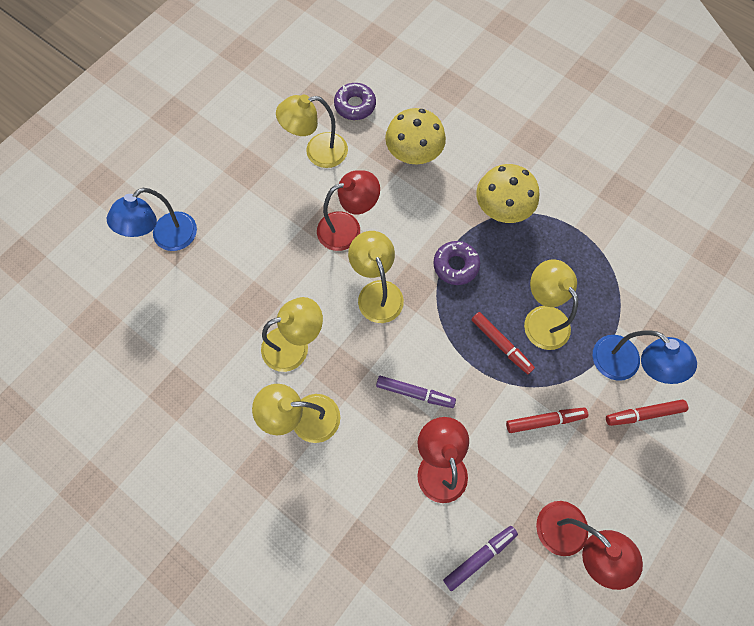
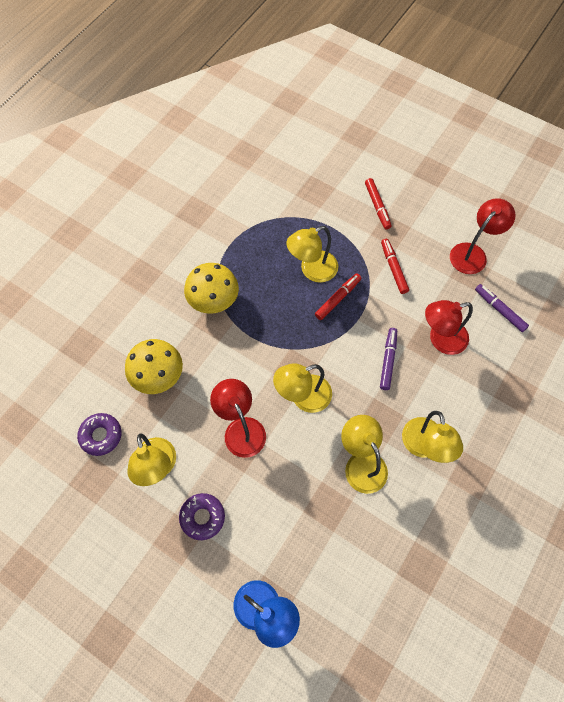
camera: 95 degrees left, 5 degrees down
purple donut [433,241,480,285] -> purple donut moved to [179,493,225,540]
blue lamp [593,331,697,384] -> none

